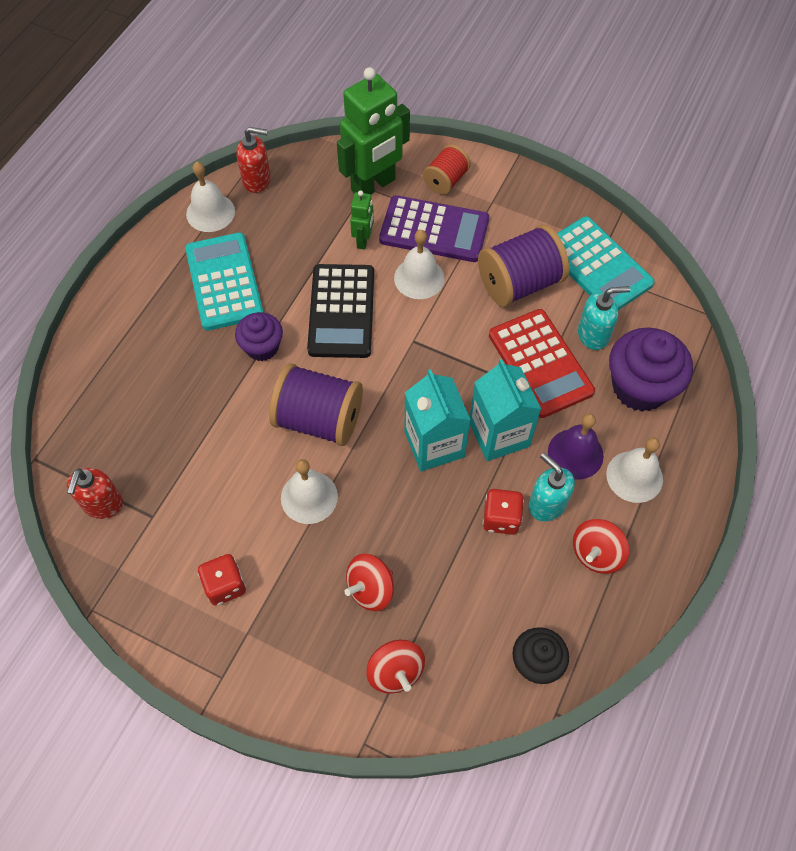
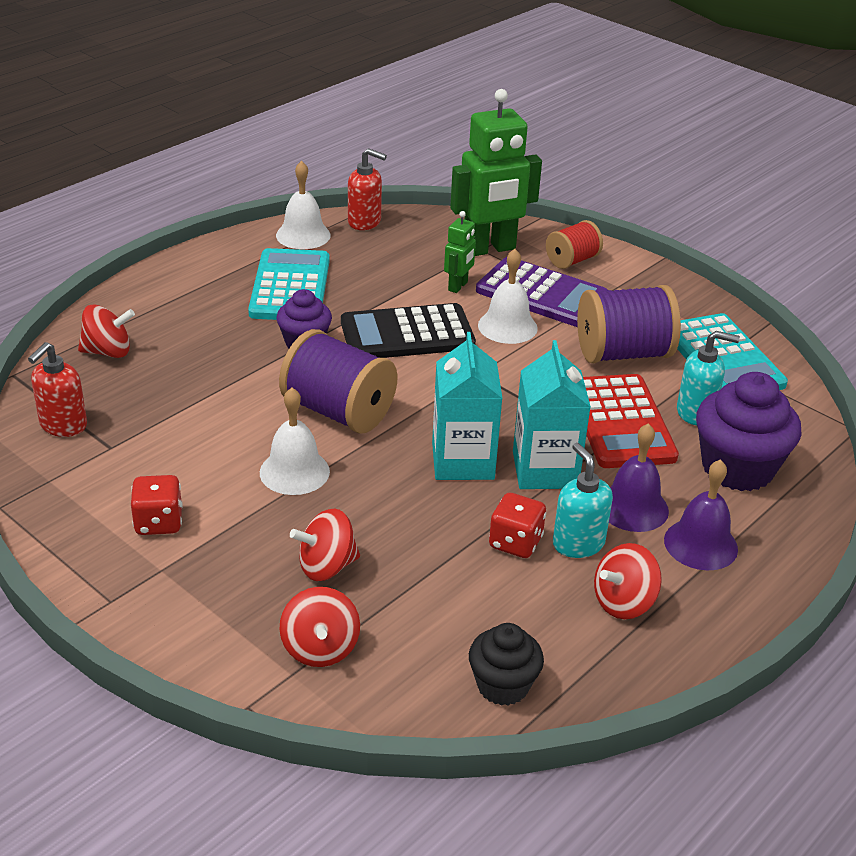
camera: 15 degrees right, 25 degrees down
black calculator [307,264,374,358] -> black calculator turned 60 degrees clockwise [341,303,476,358]
white bell [606,437,663,503] -> purple bell [664,459,738,570]
none -> red spinning top [78,304,135,358]

